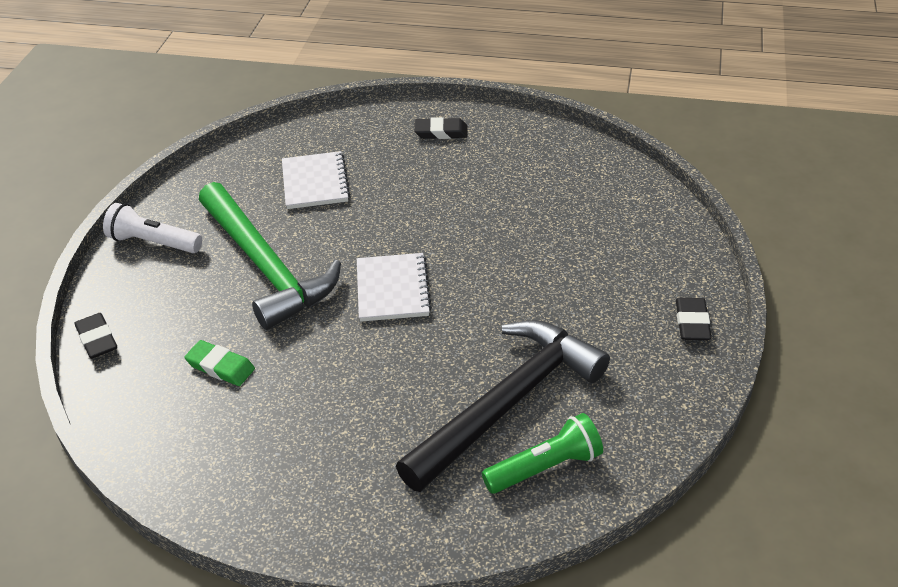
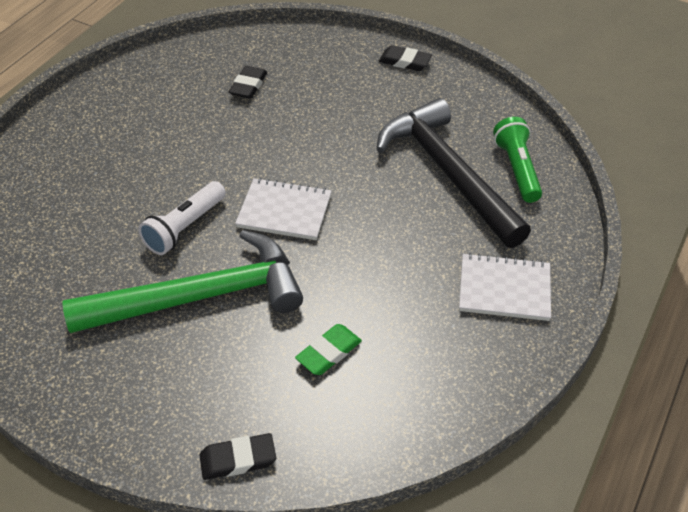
camera: 75 degrees left, 5 degrees up
white flashlight [103,203,202,253] -> white flashlight moved to [138,181,226,255]
white notebook [282,151,350,209] -> white notebook moved to [459,253,551,321]
black eraser [414,117,468,139] -> black eraser moved to [229,66,267,99]

